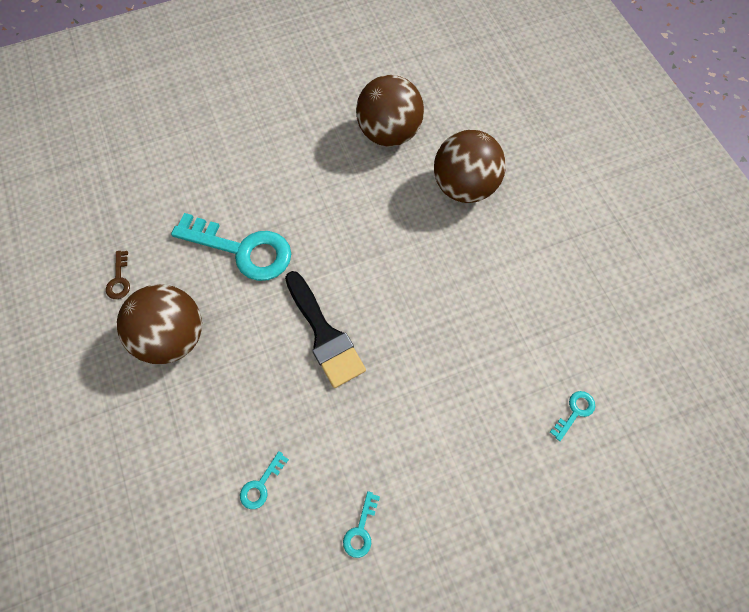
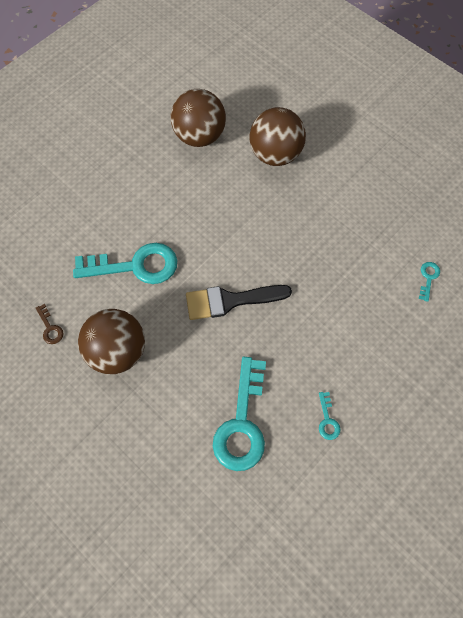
camera: 25 degrees left, 0 degrees up
turquoise key [240,451,289,509] -> turquoise key [213,357,266,471], size x2.37
black brush [285,271,366,388] -> black brush turned 135 degrees clockwise [186,285,292,320]

